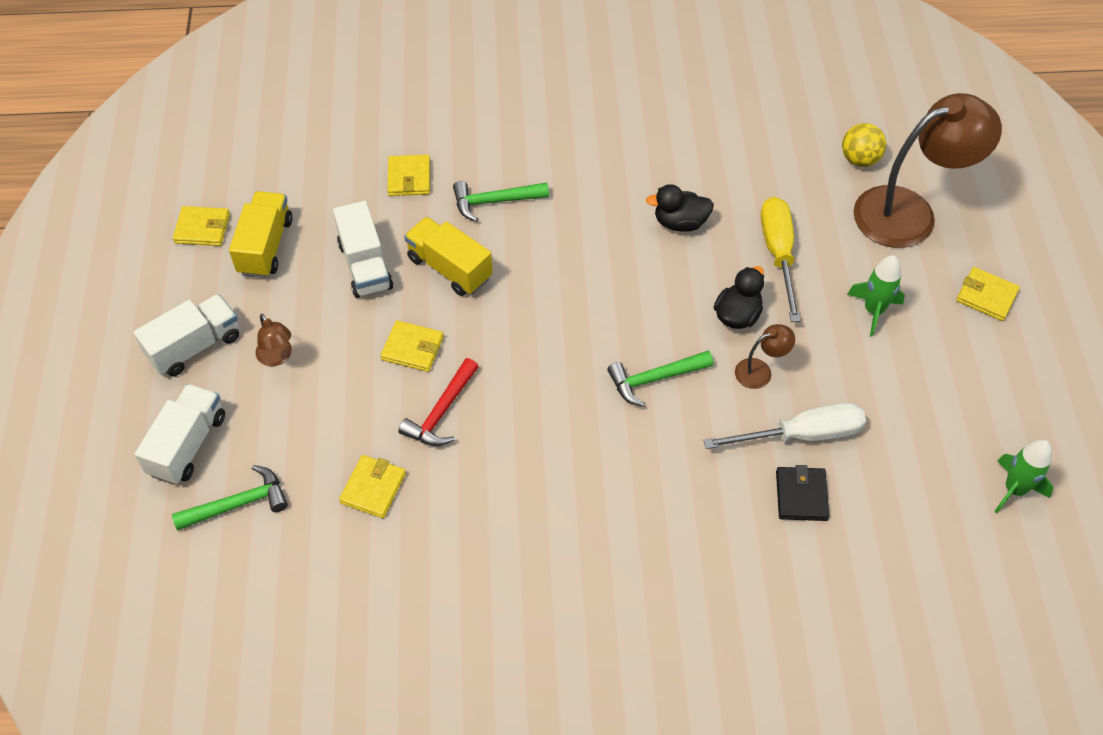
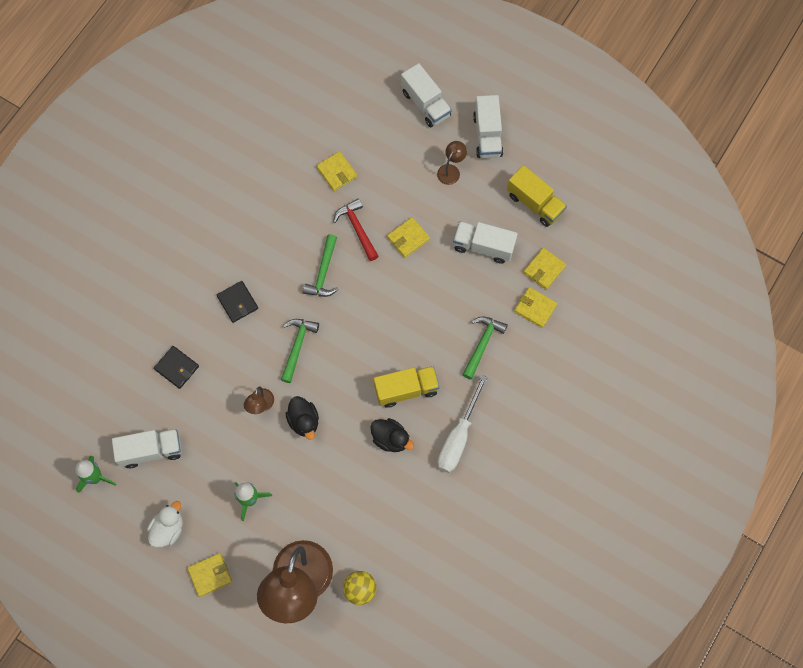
camera: 125 degrees right, 15 degrees up
green hammer [172,465,288,531] -> green hammer moved to [303,234,338,297]
yellow wallet [173,206,230,246] -> yellow wallet moved to [523,248,566,290]
brown lamp [256,314,292,366] -> brown lamp turned 120 degrees clockwise [437,141,467,185]
yellow truck [404,217,493,296] -> yellow truck moved to [374,366,440,408]
black duck [646,184,714,232] -> black duck turned 90 degrees clockwise [370,418,414,452]
white screwdriver [703,403,866,449] -> white screwdriver moved to [437,375,488,473]
yellow screwdriver [761,197,801,322] -> none
none -> white truck [112,429,182,468]
none -> white duck [147,501,183,548]
none -> black wallet [217,281,258,323]

